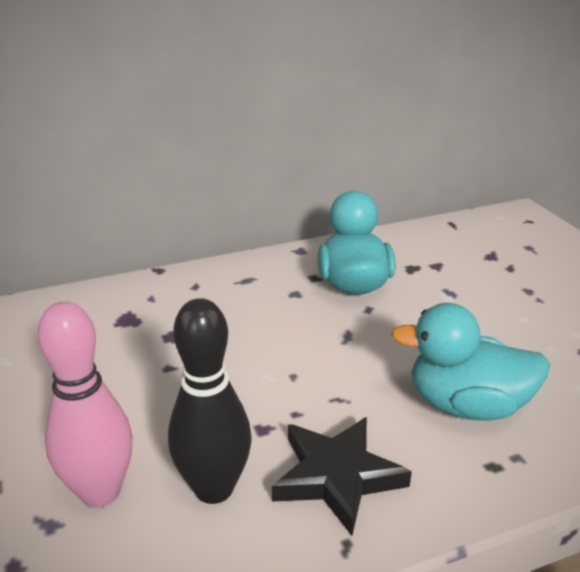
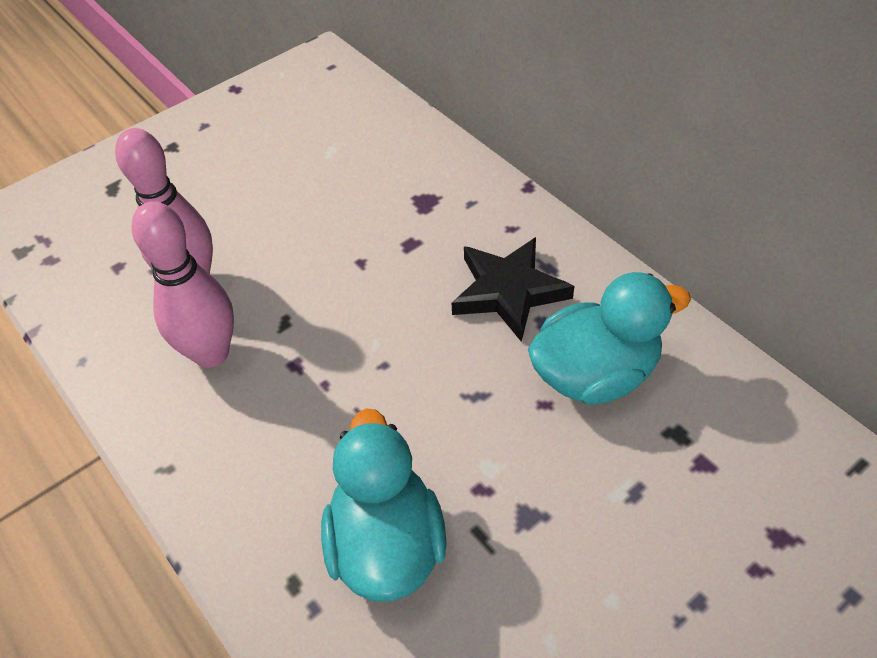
camera: 75 degrees right, 20 degrees up
black bowling pin [168,298,251,504] -> pink bowling pin [131,201,234,368]
black star [272,417,412,536] -> black star moved to [452,237,574,342]

